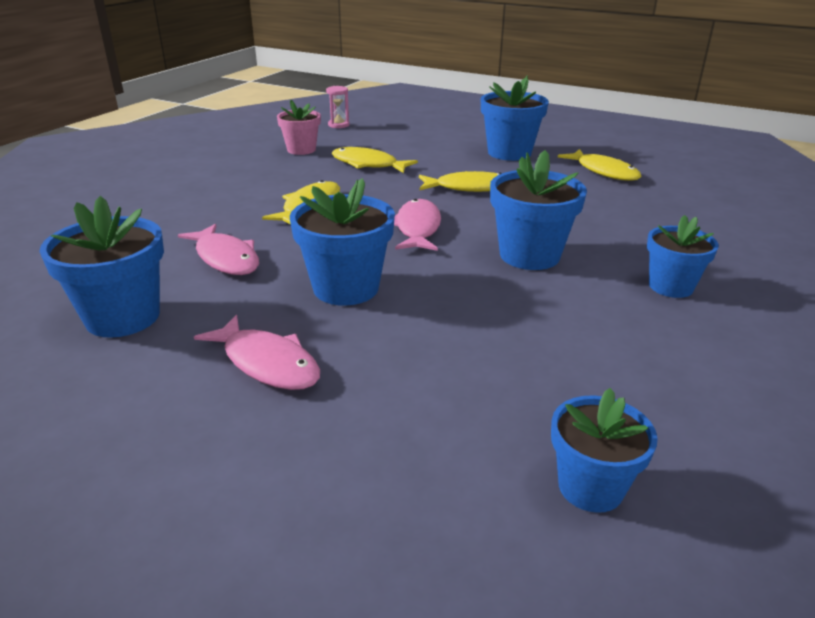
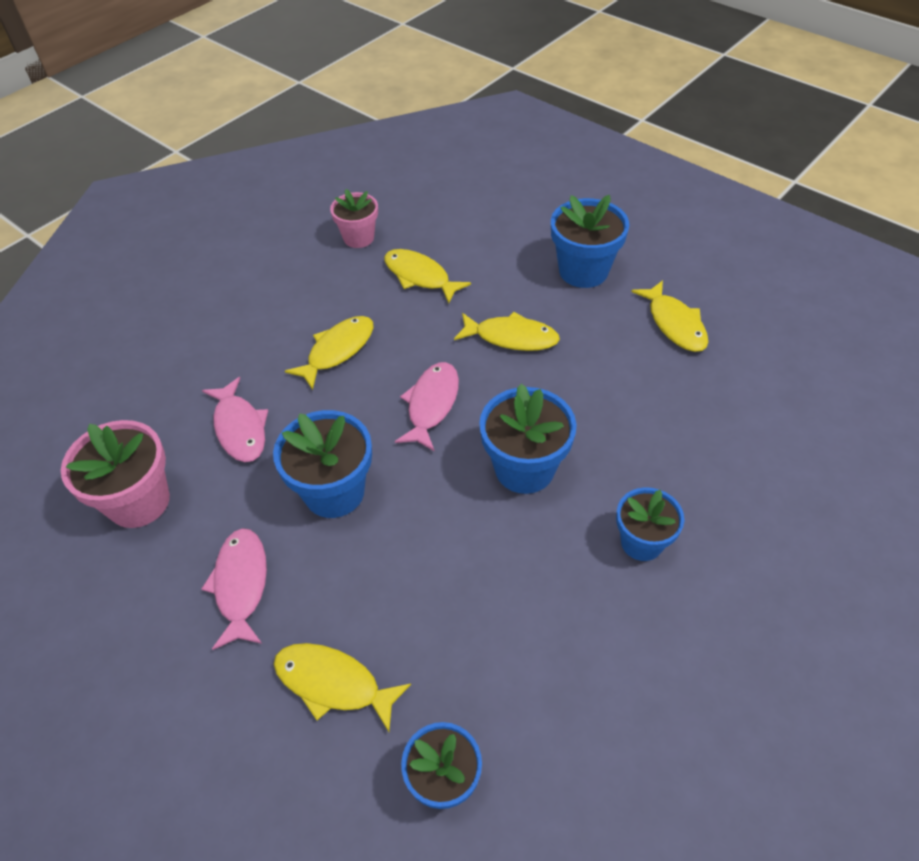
camera: 15 degrees right, 20 degrees up
blue flower pot [39,196,164,338] -> pink flower pot [61,420,170,528]
pink fish [194,315,320,390] -> pink fish turned 150 degrees counterclockwise [201,528,267,650]
pink hourglass [326,86,349,128] -> none
none -> yellow fish [274,643,411,732]

